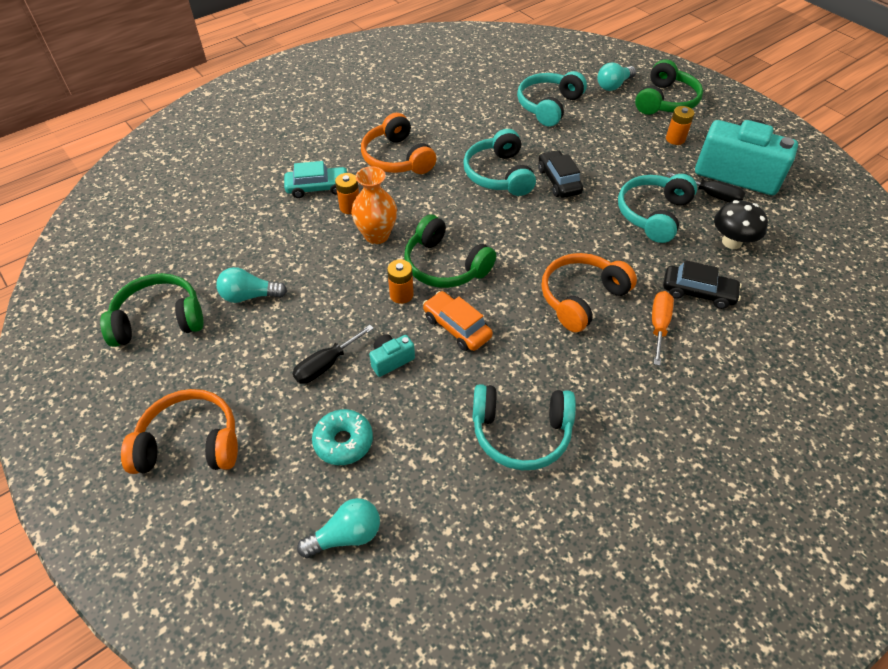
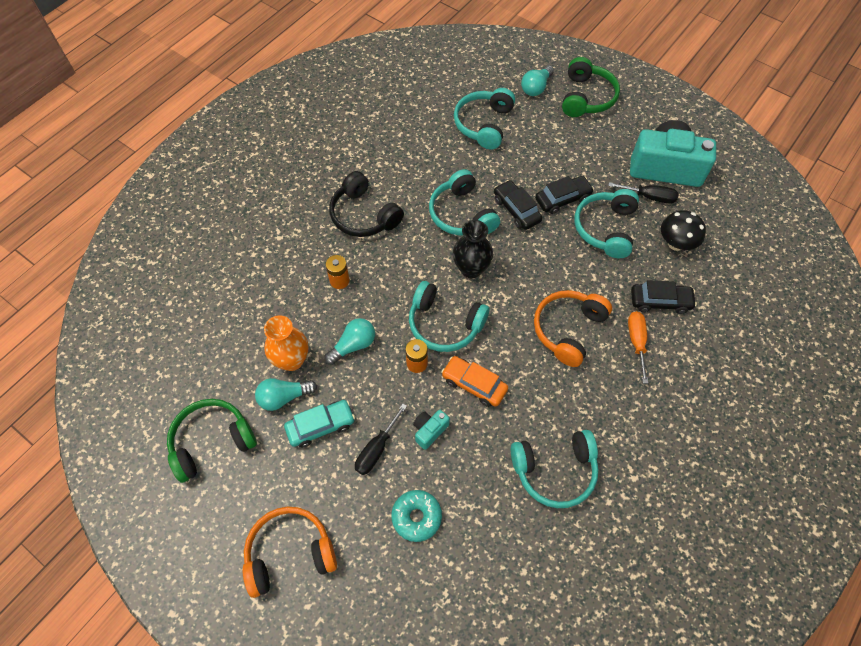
camera: 15 degrees left, 10 degrees up
turquoise car [284,161,349,198] -> turquoise car moved to [284,400,355,448]
turquoise light bulb [297,498,380,558] -> turquoise light bulb moved to [324,318,375,365]
orange vase [351,166,397,244] -> orange vase moved to [264,315,308,371]
orange headphones [361,113,436,174] -> black headphones [329,171,404,237]
green headphones [404,214,496,288] -> turquoise headphones [409,281,489,352]
orange battery [666,106,694,145] -> none
none -> black vase [453,220,493,278]
none -> black car [535,176,594,214]

